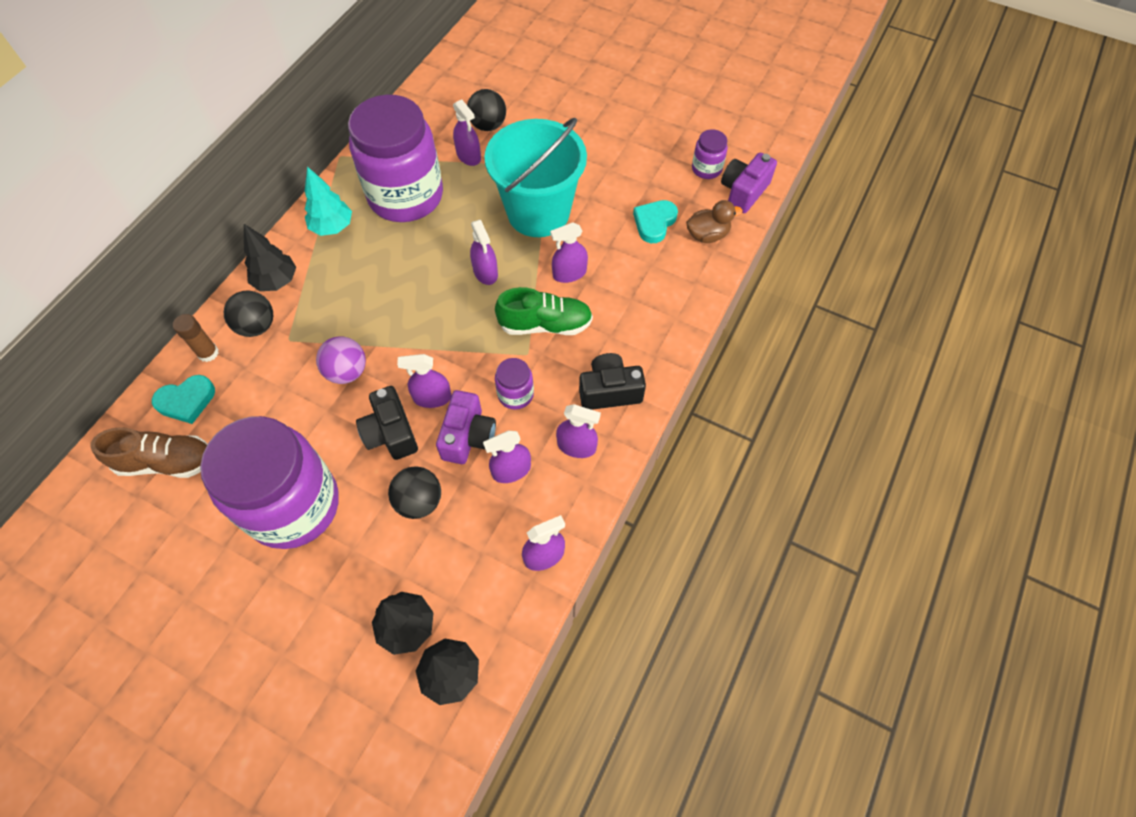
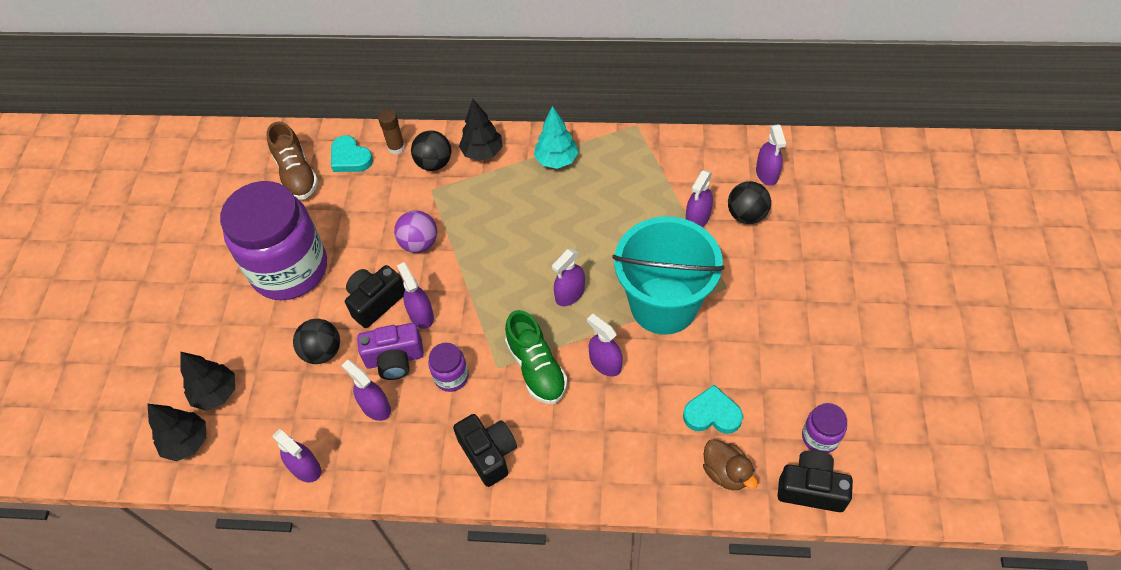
camera: 70 degrees right, 5 degrees down
purple jar [348,95,443,222] -> none
purple spray bottle [556,404,601,458] -> purple spray bottle moved to [756,125,786,186]
purple camera [721,153,777,213] -> black camera [778,450,853,512]

